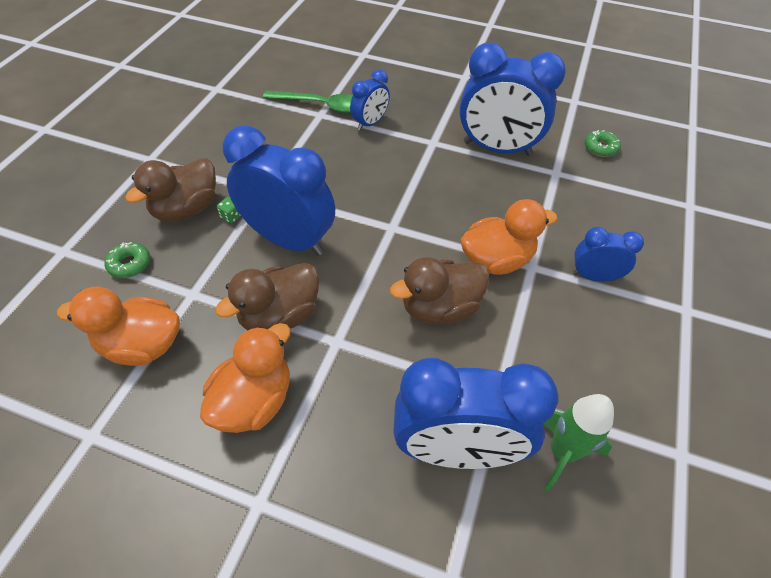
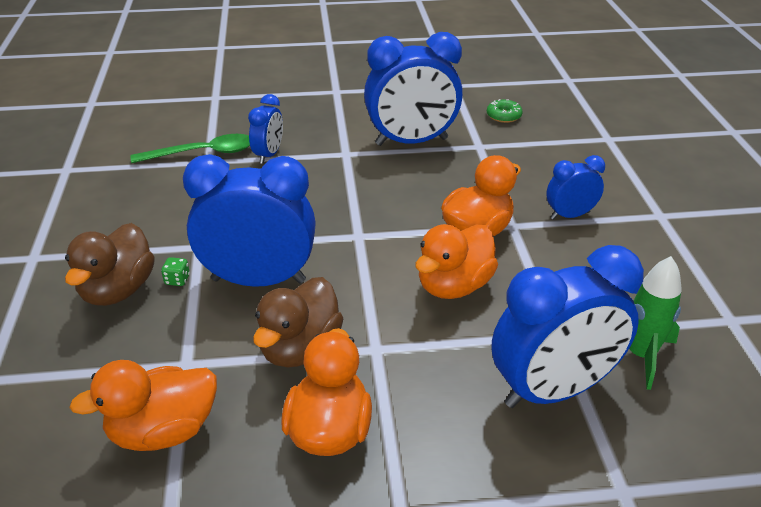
camera: 25 degrees left, 15 degrees down
green donut [104,242,150,278] -> none
brown duck [390,257,489,324] -> orange duck [415,224,498,299]

